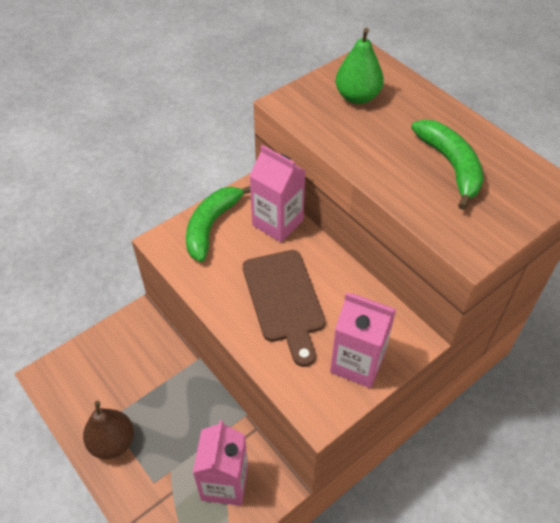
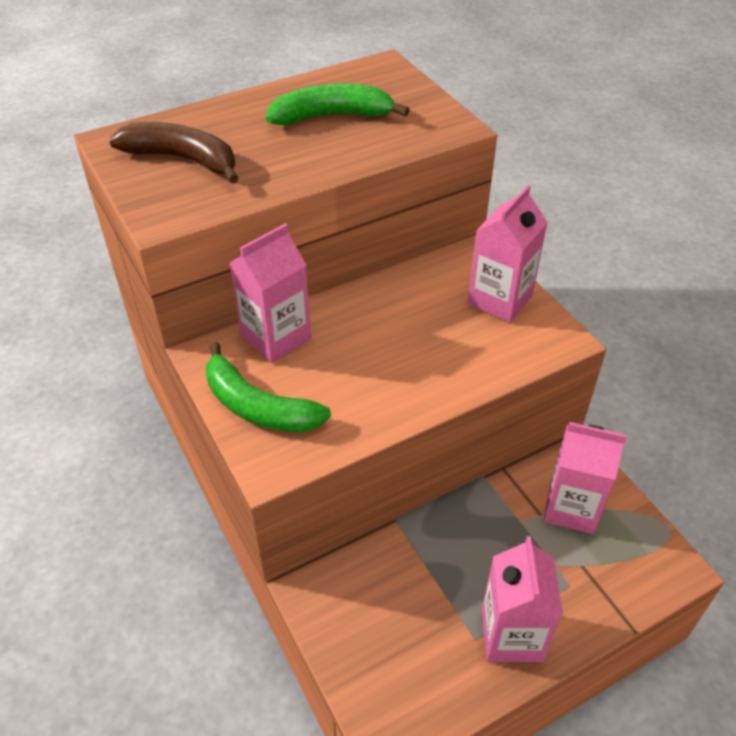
camera: 80 degrees left, 5 degrees down
brown pear [83,401,134,459] -> pink carton [482,536,563,662]
brown cutting board [243,250,326,367] -> none
green pear [335,28,384,104] -> brown banana [109,122,239,183]

